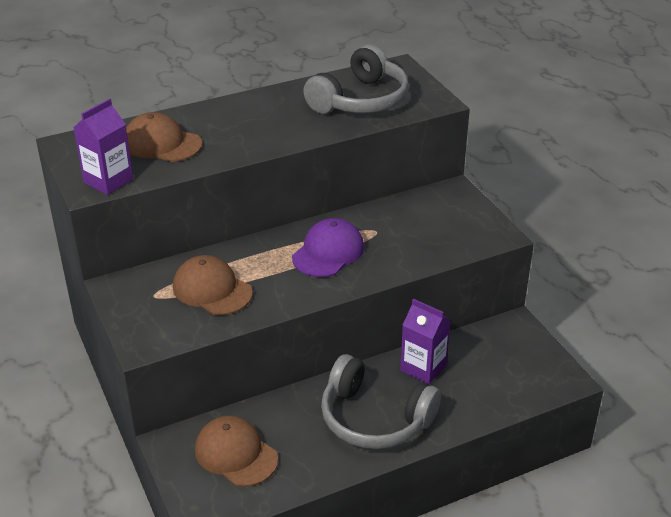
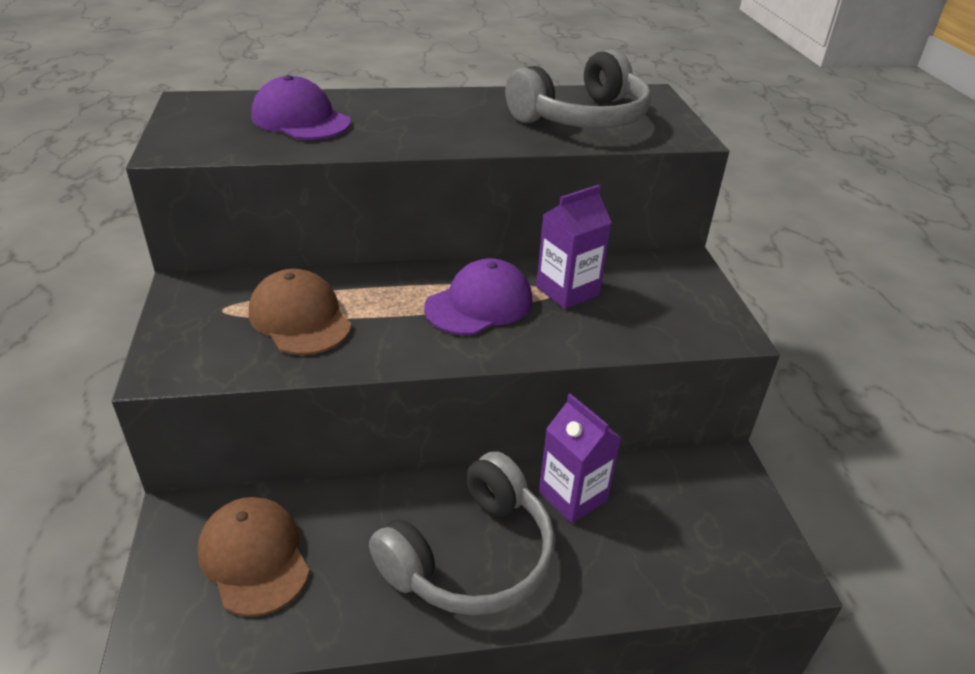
camera: 15 degrees right, 0 degrees up
purple carton [74,98,133,195] -> purple carton moved to [536,185,612,309]
brown cap [126,112,202,162] -> purple cap [252,75,351,140]
grey headphones [321,354,441,449] -> grey headphones turned 90 degrees counterclockwise [369,451,555,615]

